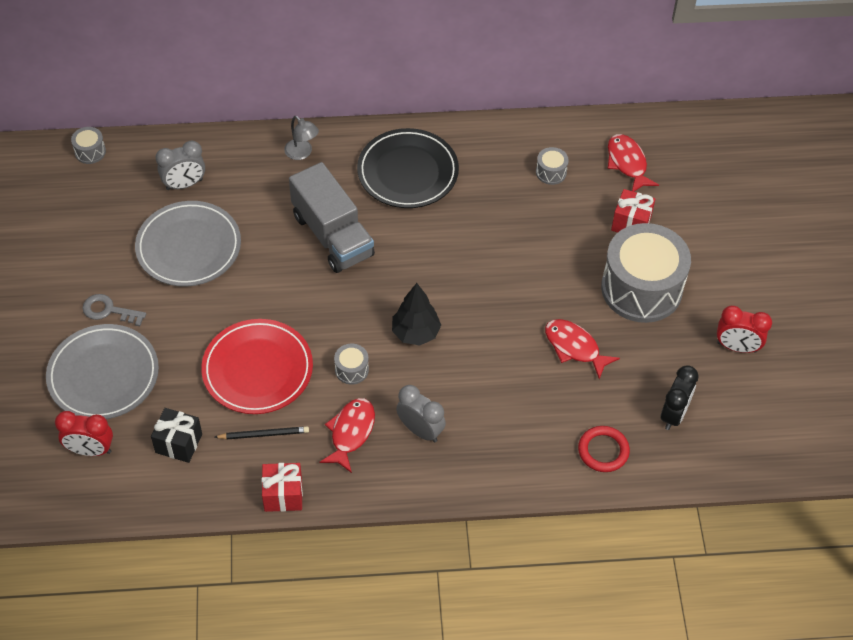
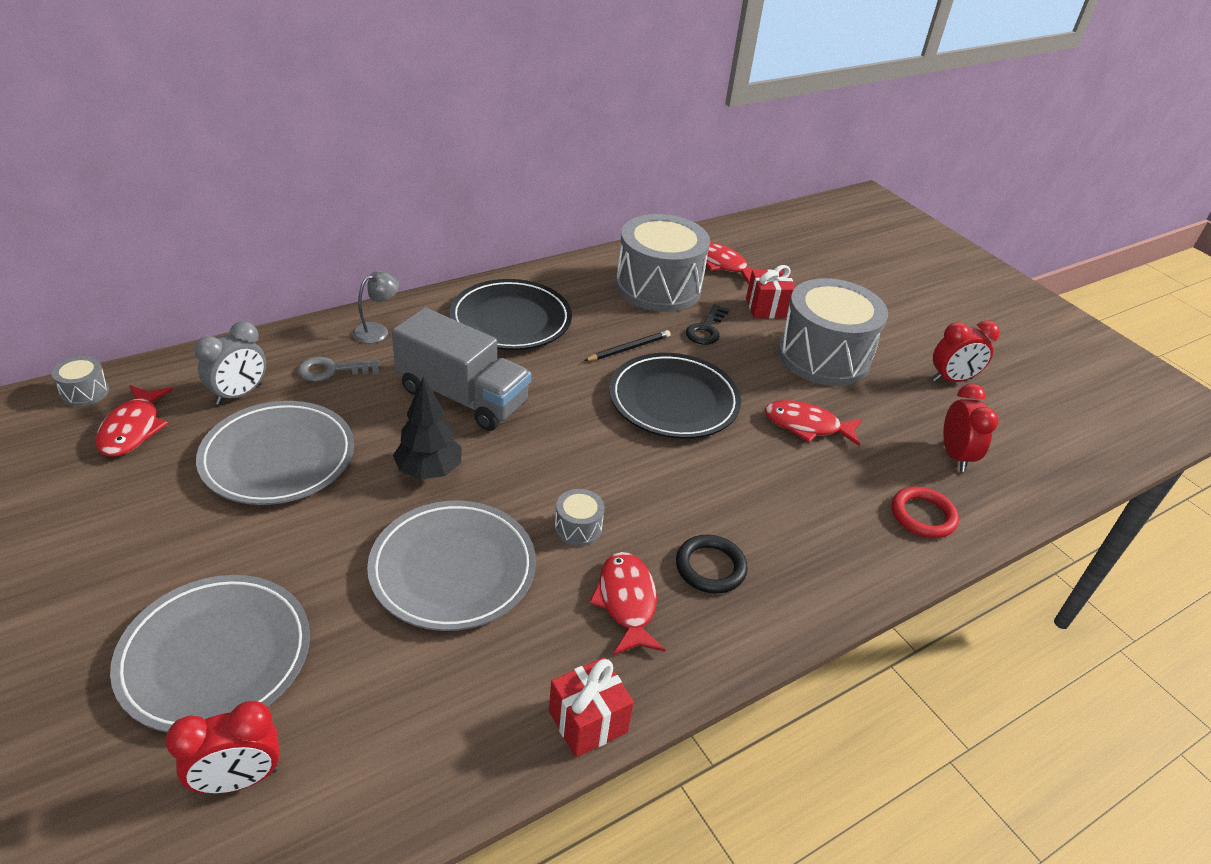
camera: 30 degrees left, 15 degrees down
grey key [82,294,146,326] -> grey key moved to [298,357,380,382]
black gift [151,408,202,463] -> none
red plate [201,319,313,414] -> grey plate [367,501,536,631]
black pencil [214,426,309,439] -> black pencil moved to [584,330,671,361]
grey lamp [284,116,319,160] -> grey lamp turned 60 degrees counterclockwise [352,272,399,343]
black tree [392,283,441,346] -> black tree moved to [393,377,462,479]
grey clock [396,385,446,442] -> black ring [676,535,748,594]
grey drum [536,147,569,185] -> grey drum [616,214,710,312], size x2.50
black clock [661,366,698,430] -> red clock [943,384,999,472]
none -> red fish [95,385,173,457]
none -> black plate [609,353,741,439]
none -> black key [686,304,729,345]

